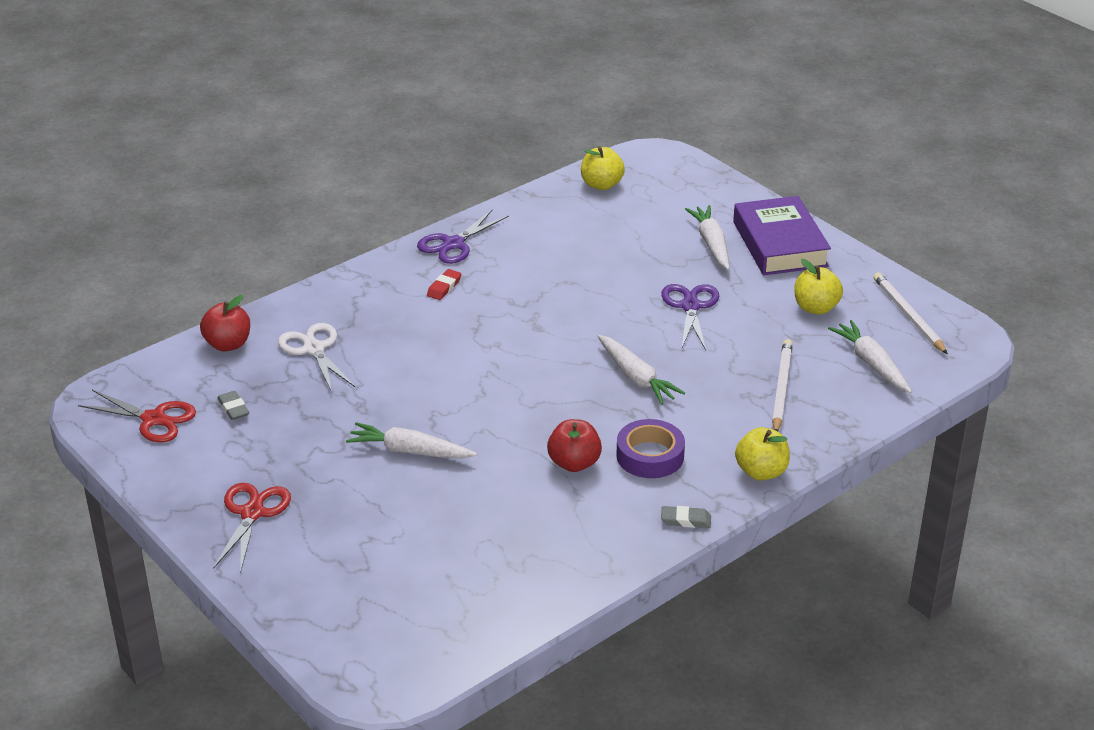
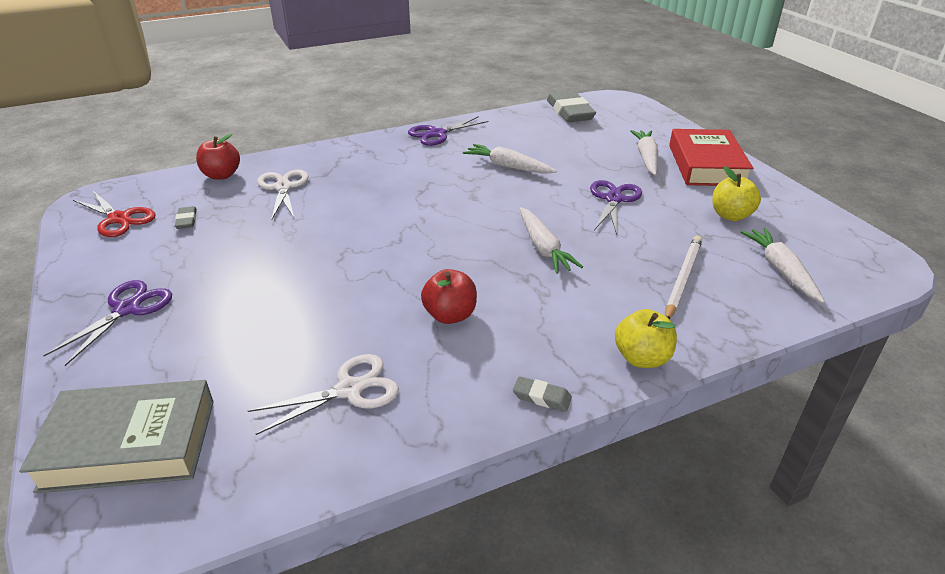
camera: 15 degrees right, 0 degrees up
red scissors [213,483,291,573] -> purple scissors [43,280,172,366]
white carrot [346,422,477,459] -> white carrot moved to [463,144,557,174]
red eraser [427,269,461,300] -> none
yellow apple [581,146,625,190] -> grey eraser [547,90,596,122]
purple tape [616,419,685,478] -> none
purple book [733,196,831,275] -> red book [669,129,753,186]
white pencil [873,272,948,354] -> none
none -> grey book [19,380,214,493]
none -> white scissors [248,354,399,435]

